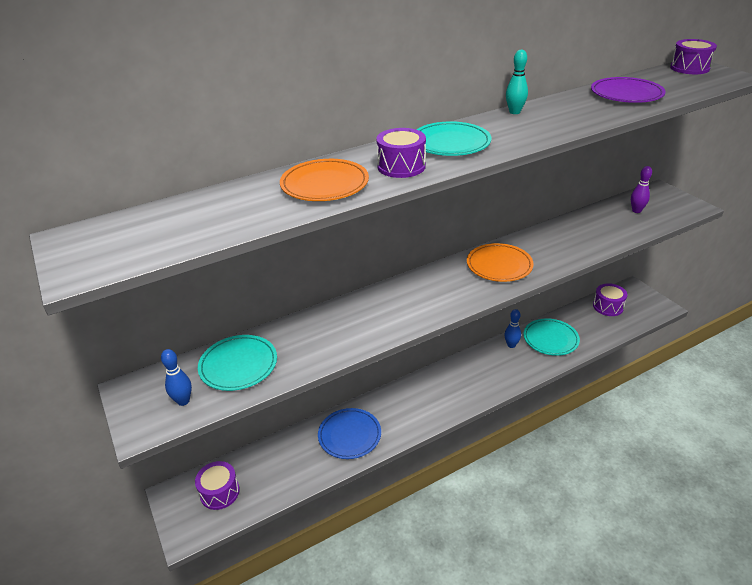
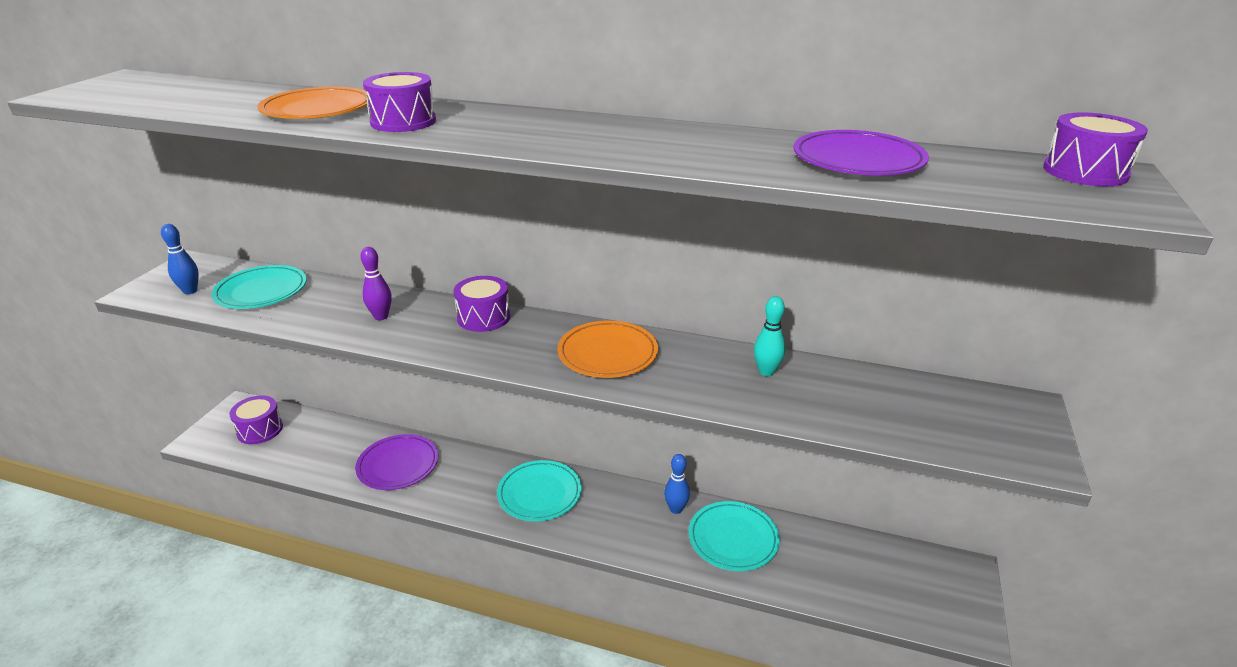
camera: 45 degrees right, 5 degrees down
blue plate [318,408,381,459] -> purple plate [355,434,438,490]
turquoise plate [416,121,491,156] -> turquoise plate moved to [497,460,582,521]
turquoise bowling pin [506,50,528,114] -> turquoise bowling pin moved to [754,296,785,376]
purple drum [593,283,627,316] -> purple drum moved to [453,276,510,332]
purple bowling pin [631,166,652,213] -> purple bowling pin moved to [361,247,392,320]

